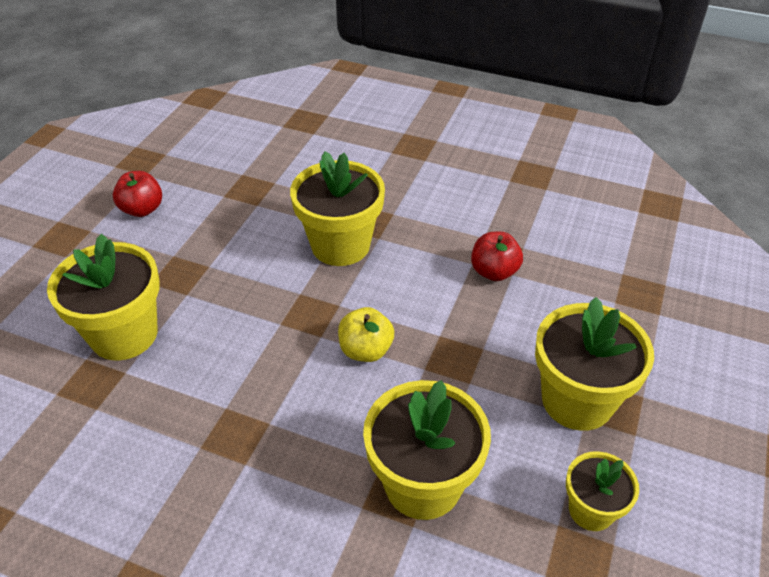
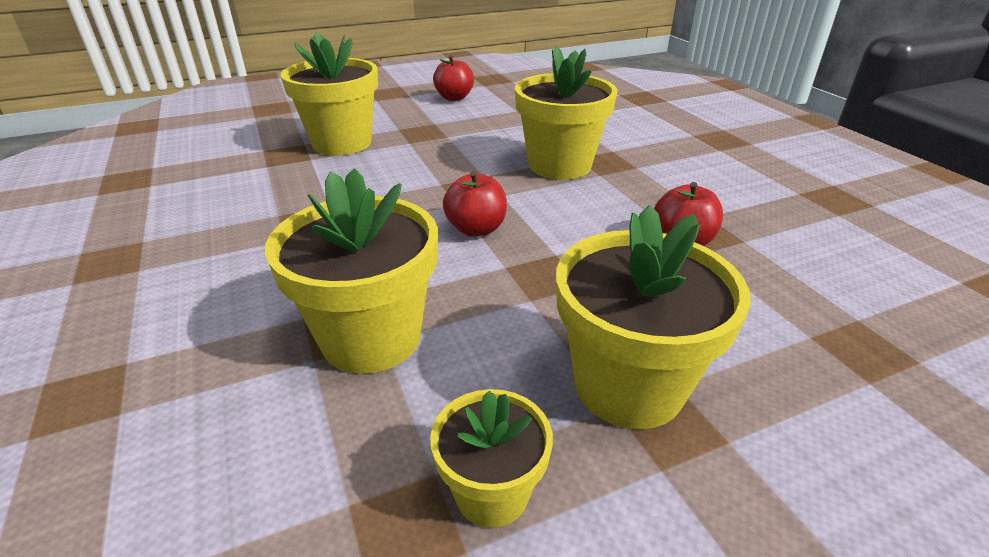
camera: 45 degrees right, 10 degrees down
yellow apple [338,307,394,362] -> red apple [443,171,507,237]

